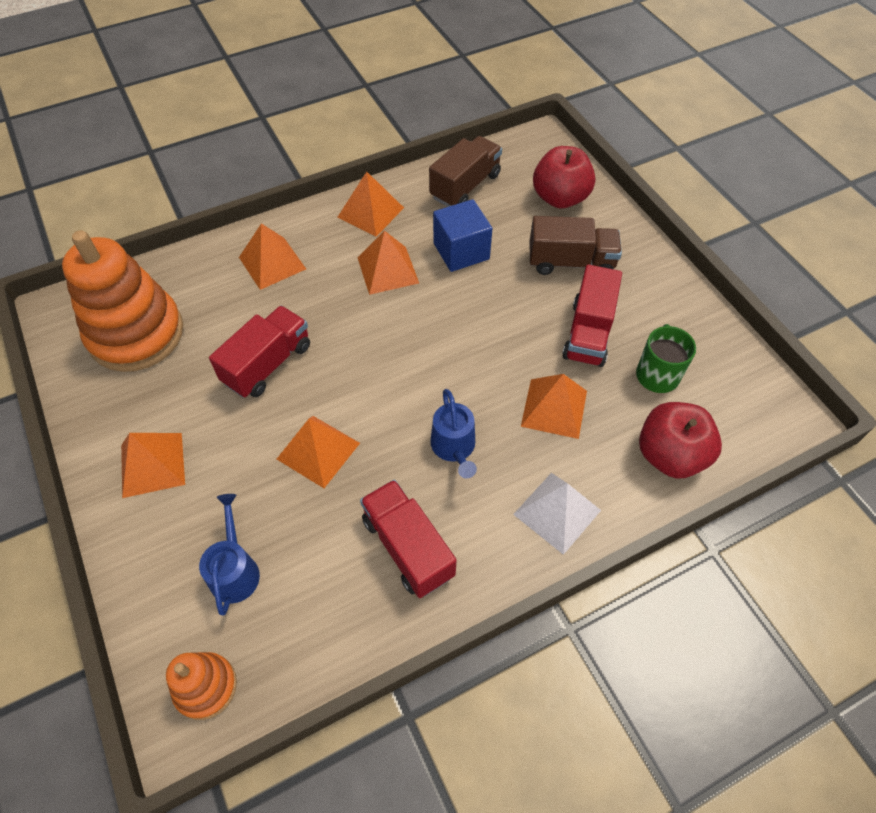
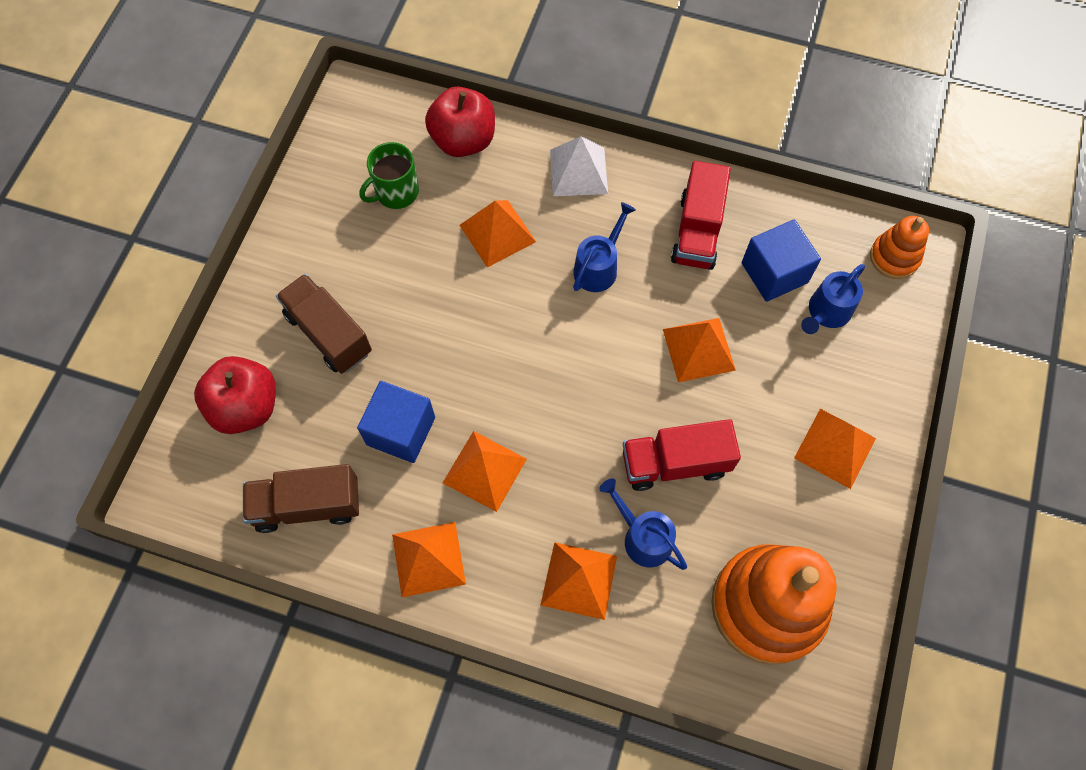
camera: 135 degrees left, 10 degrees up
red truck [562,264,622,367] -> none
none -> blue watering can [599,478,687,570]
none -> blue cube [742,219,821,302]

